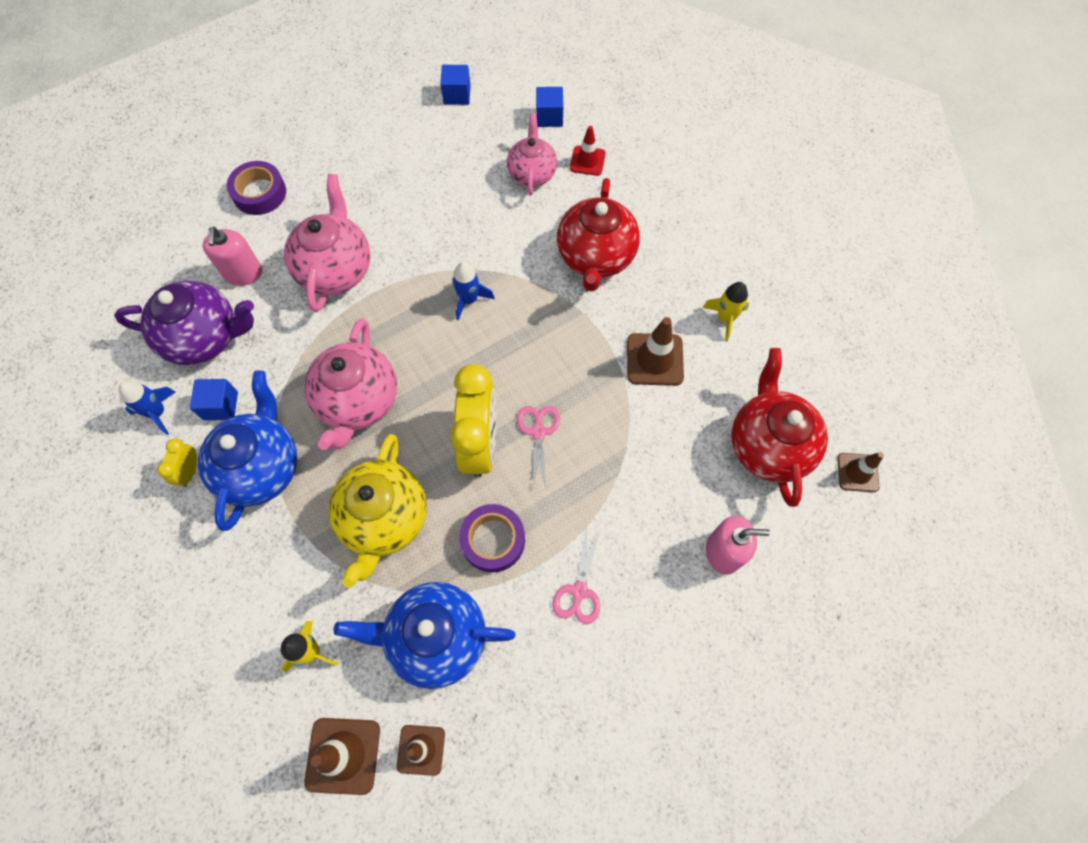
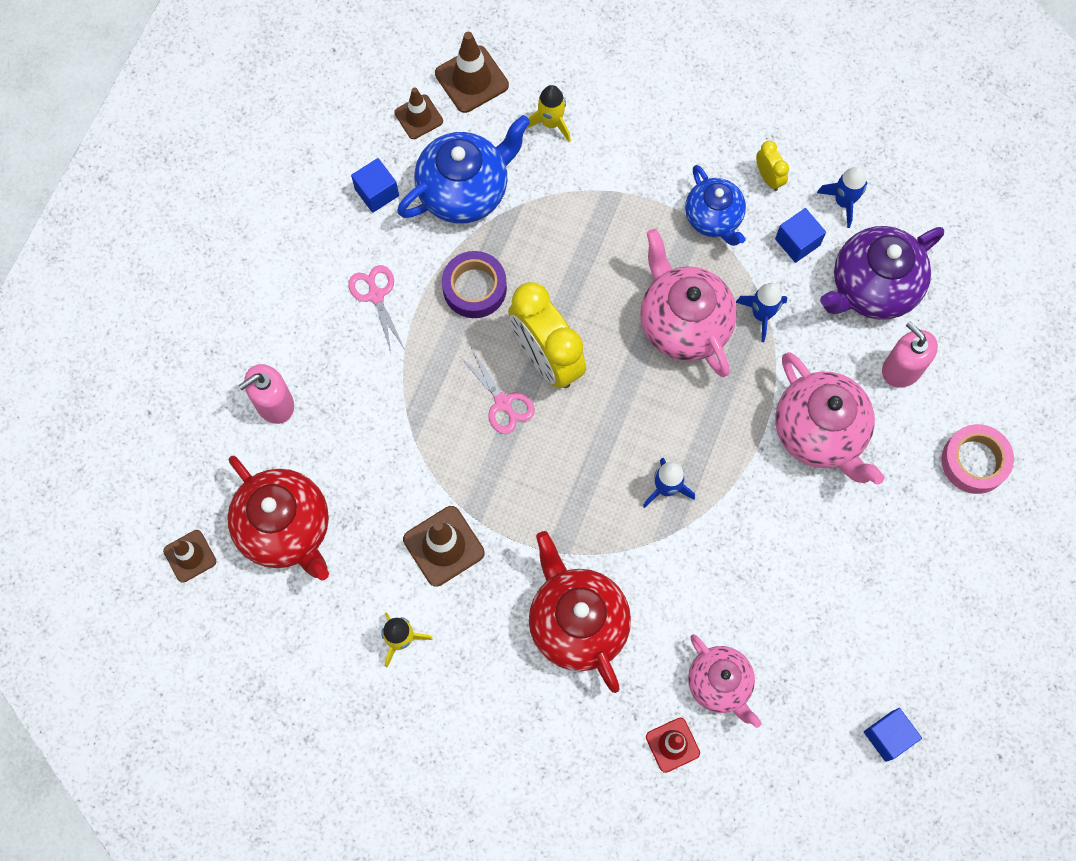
camera: 145 degrees right, 5 degrees up
blue teapot [198,371,297,531] -> blue teapot [685,165,746,246], size x0.65
purple tape [227,161,286,215] -> pink tape [941,424,1014,494]
yellow teapot [328,434,427,588] -> none
blue cube [536,87,563,127] -> blue cube moved to [351,158,399,213]
none -> blue rocket [736,283,787,342]

